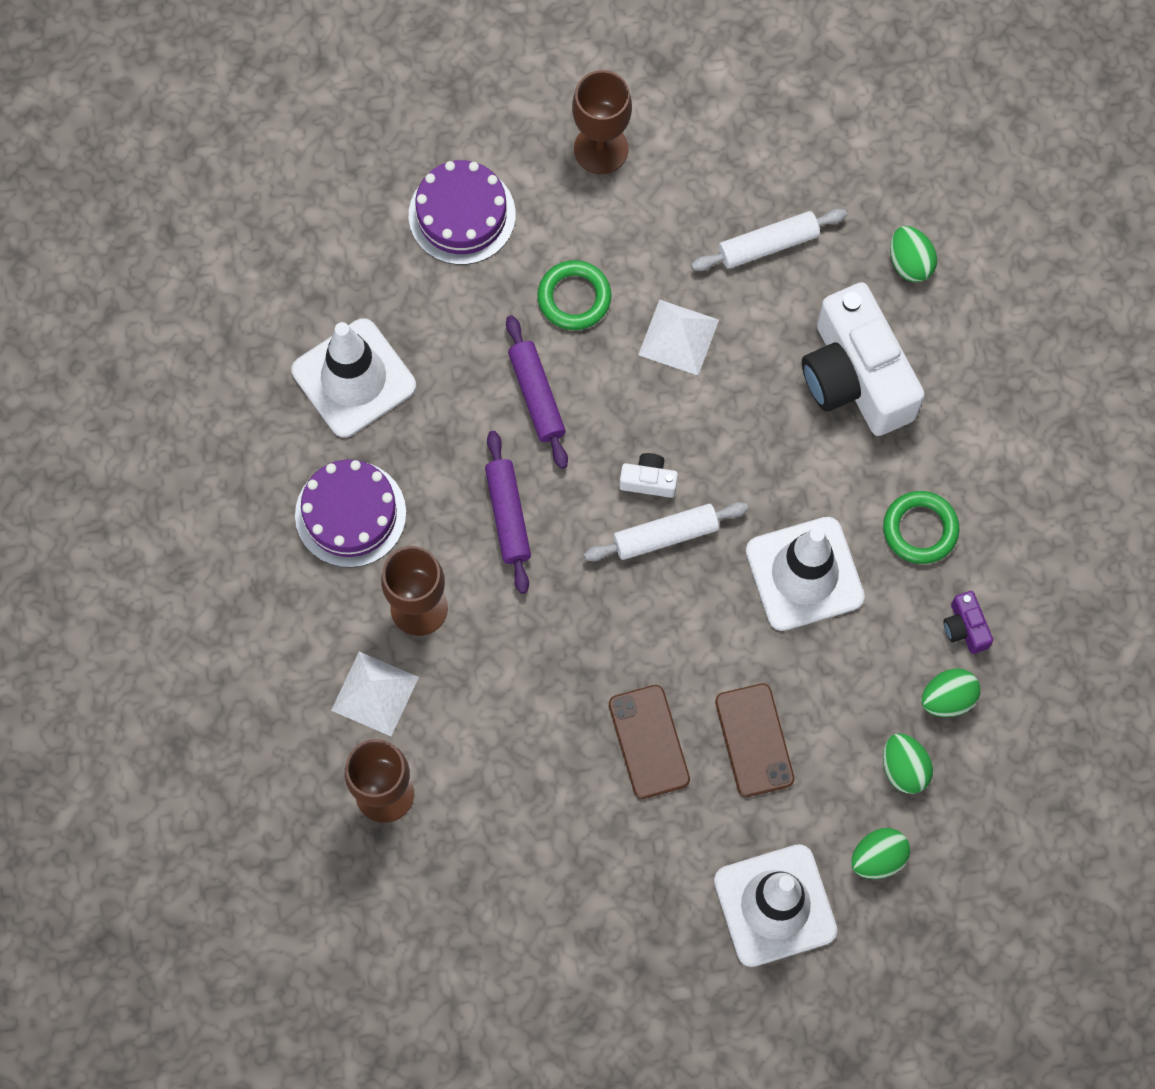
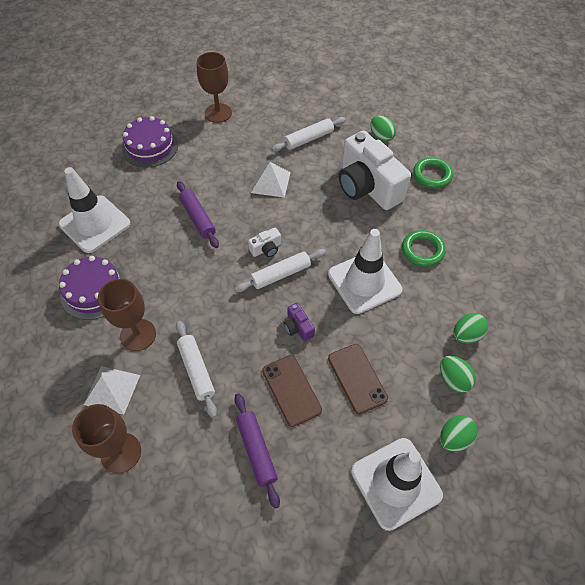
camera: 10 degrees left, 15 degrees down
purple rolling pin [485,431,531,594] -> purple rolling pin moved to [235,393,280,509]
green ring [537,260,612,330] -> green ring moved to [413,157,453,189]
white camera [620,453,678,498] -> white camera turned 150 degrees clockwise [248,228,281,257]
purple camera [943,591,993,654] -> purple camera moved to [284,303,315,341]
none -> white rolling pin [176,321,217,418]

